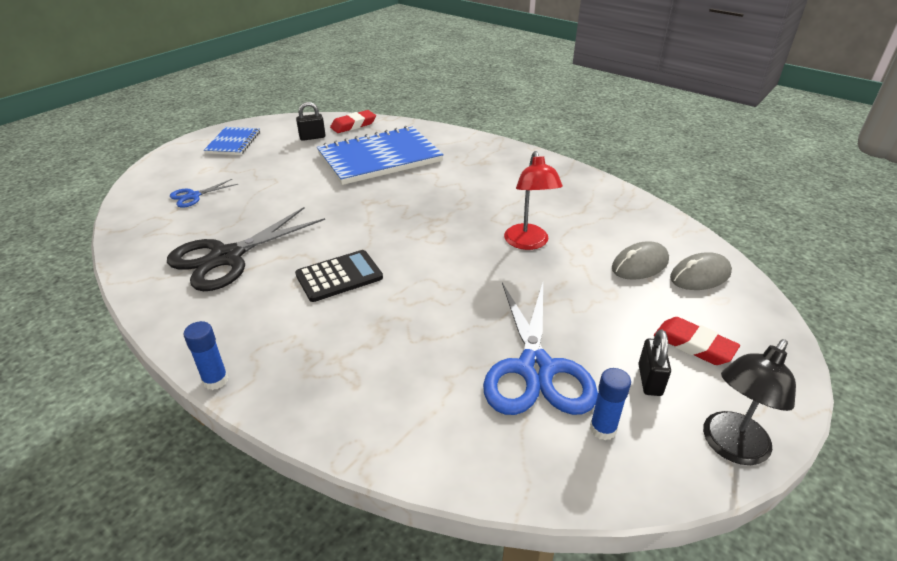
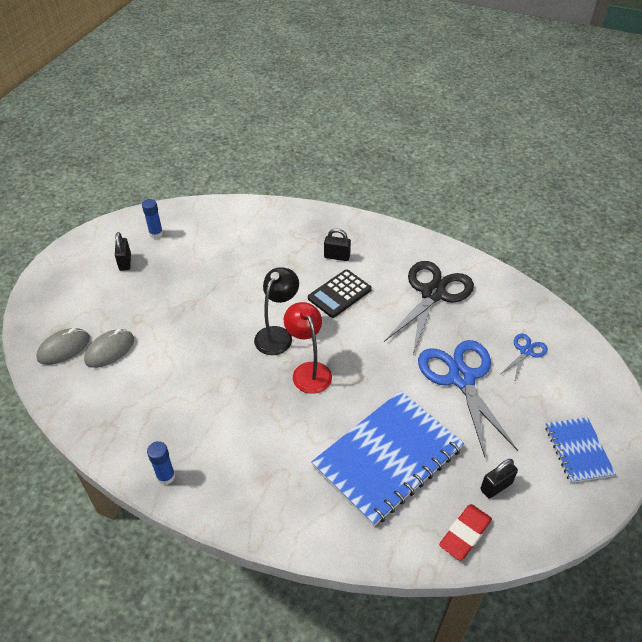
camera: 165 degrees right, 10 degrees up
blue glue stick [184,321,228,390] -> blue glue stick moved to [147,441,175,485]
blue scissors [483,283,598,415] -> blue scissors moved to [418,340,518,457]
red lamp [504,151,563,250] -> red lamp moved to [284,302,332,394]
red eraser [654,317,740,365] -> none
black lamp [703,339,796,465] -> black lamp moved to [254,267,299,355]
none -> black padlock [324,228,351,261]

